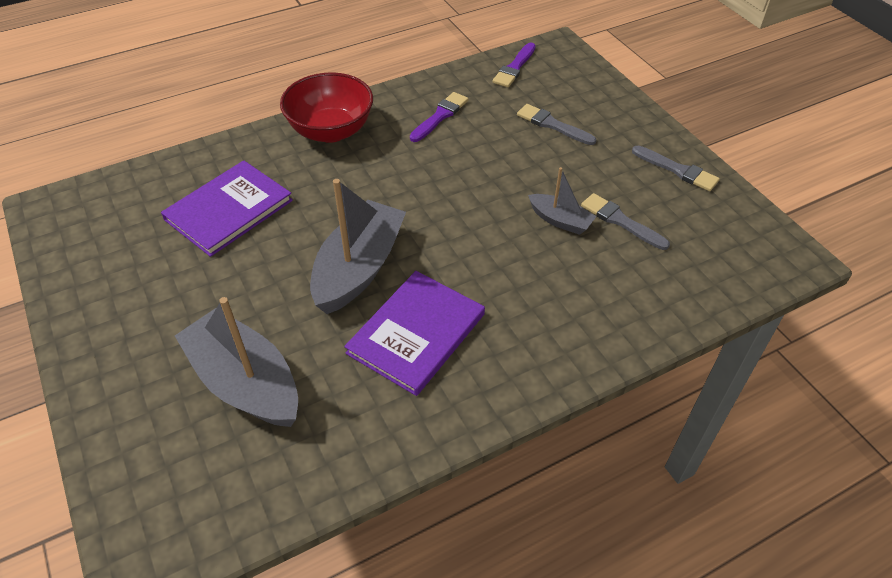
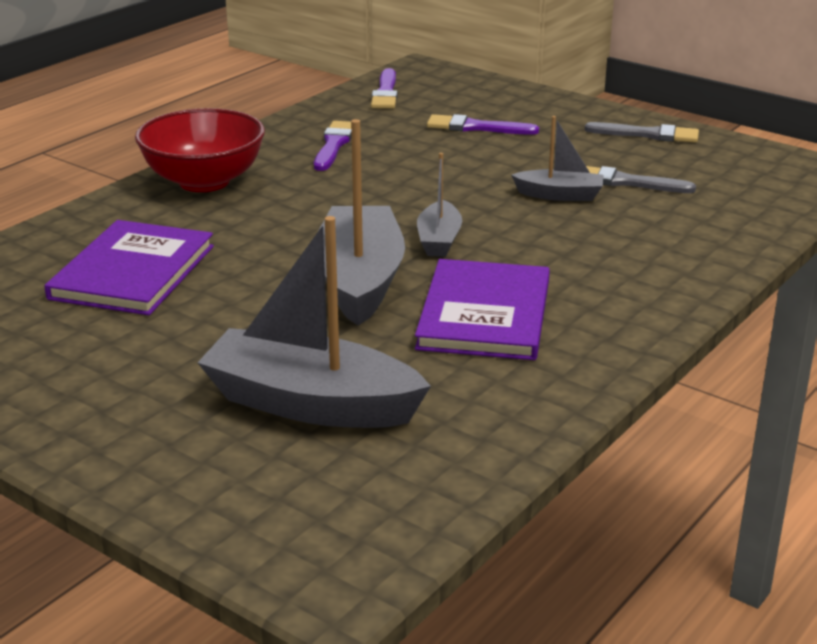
camera: 25 degrees left, 20 degrees down
grey brush [517,104,596,145] -> purple brush [427,114,539,135]
none -> grey boat [417,153,462,257]

